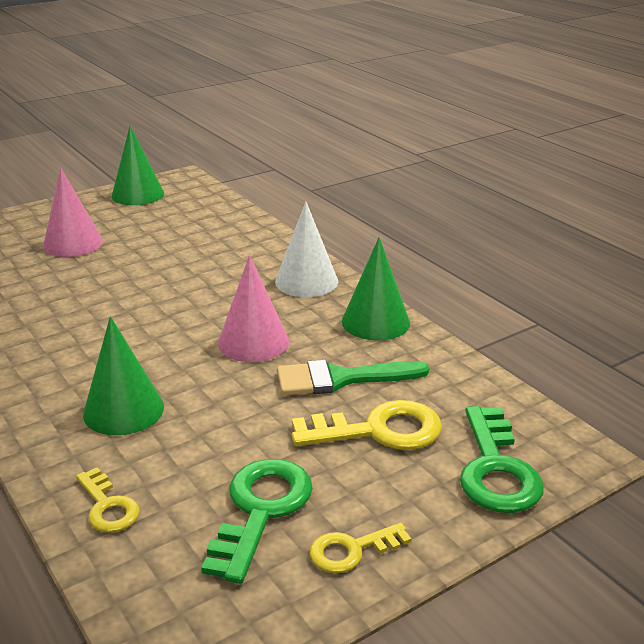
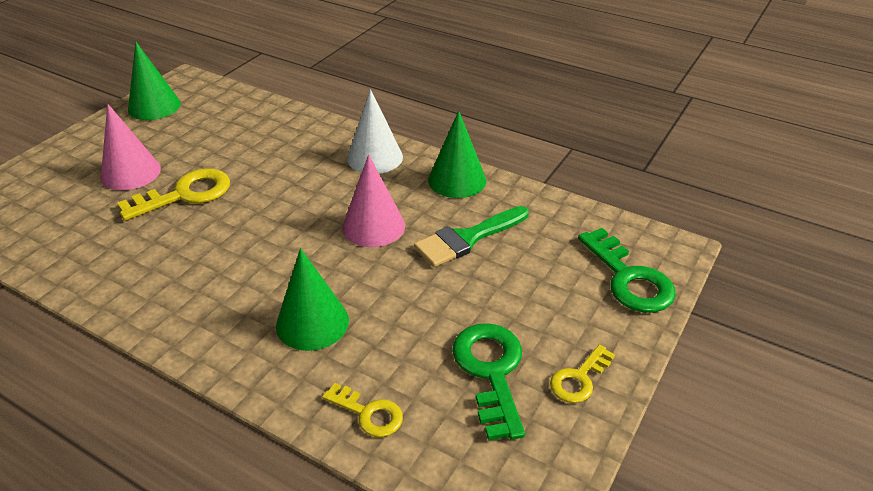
camera: 25 degrees left, 10 degrees up
yellow key [292,400,442,450] -> yellow key moved to [117,168,230,221]

